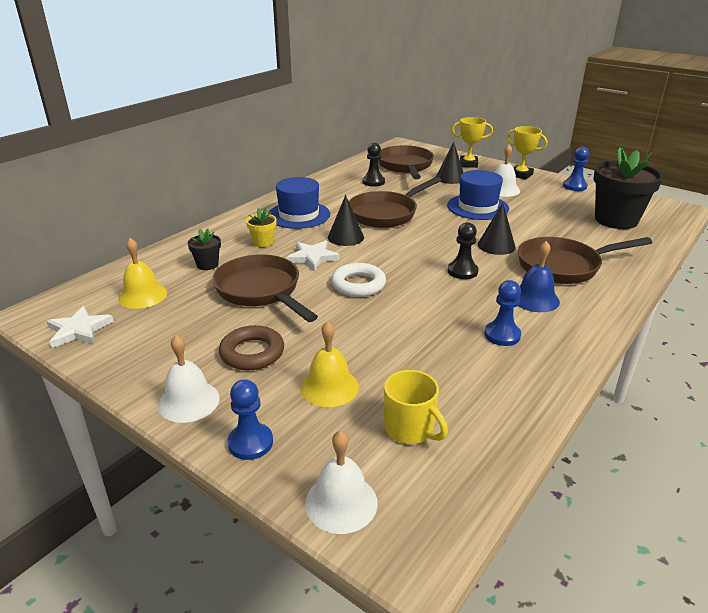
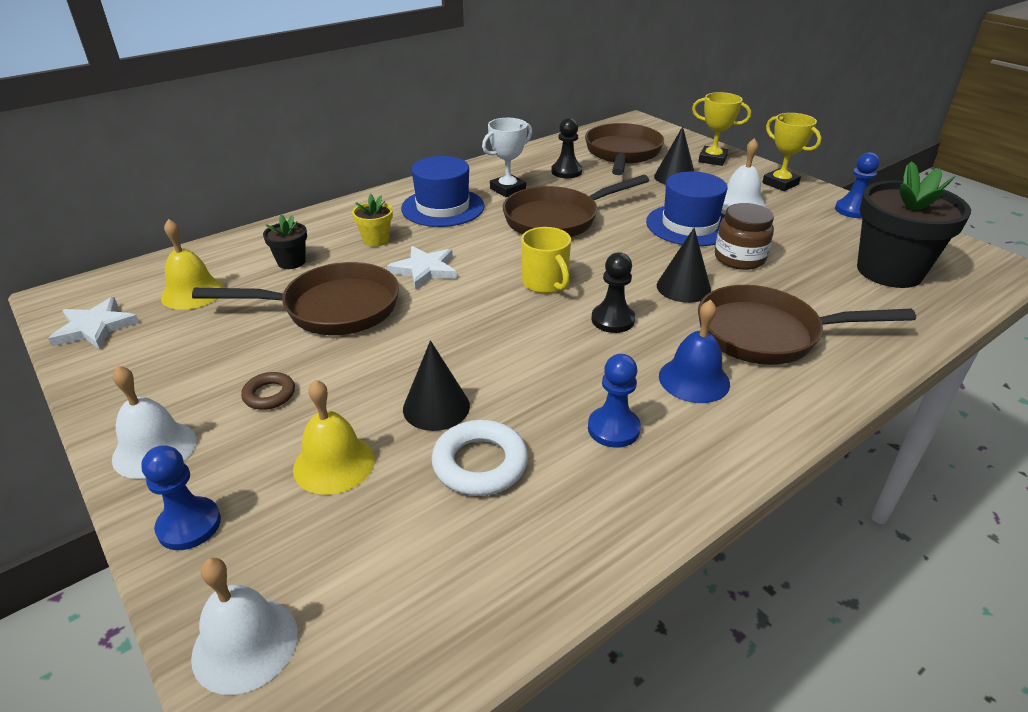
camera: 15 degrees right, 5 degrees up
brown pan [212,254,318,322] -> brown pan turned 105 degrees clockwise [192,262,399,335]
brown ring [219,325,284,370] -> brown ring [241,372,295,410], size x0.60
black cone [328,195,364,246] -> black cone moved to [403,340,470,431]
white ring [331,263,386,297] -> white ring moved to [432,420,528,496]
yellow mug [384,370,448,444] -> yellow mug moved to [521,227,571,293]
none -> white trophy [482,118,532,197]
none -> brown jar [715,203,774,270]

